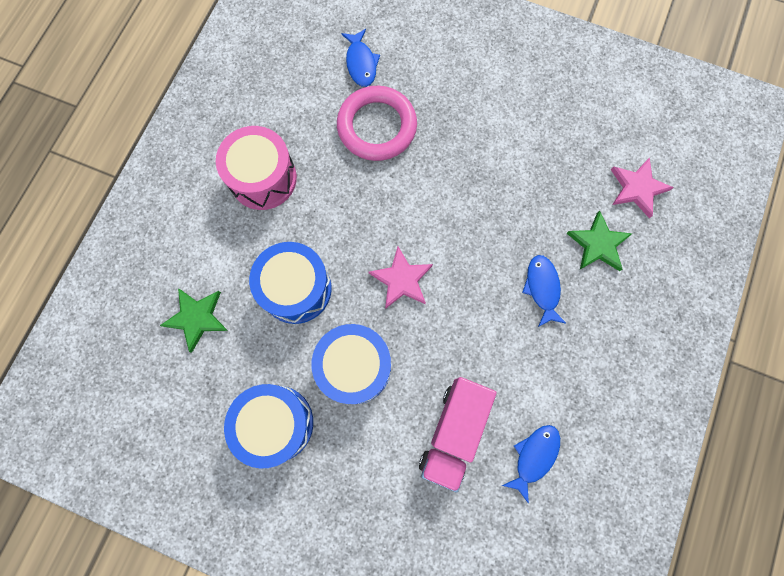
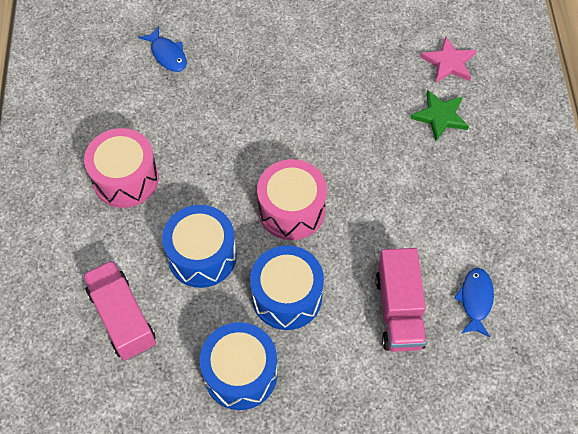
camera: 25 degrees left, 15 degrees down
green star [160,288,228,353] -> pink truck [82,260,156,361]
pink ring [337,86,417,161] -> none
pink star [369,247,433,309] -> pink drum [257,159,327,240]
blue fish [522,255,566,327] -> none

